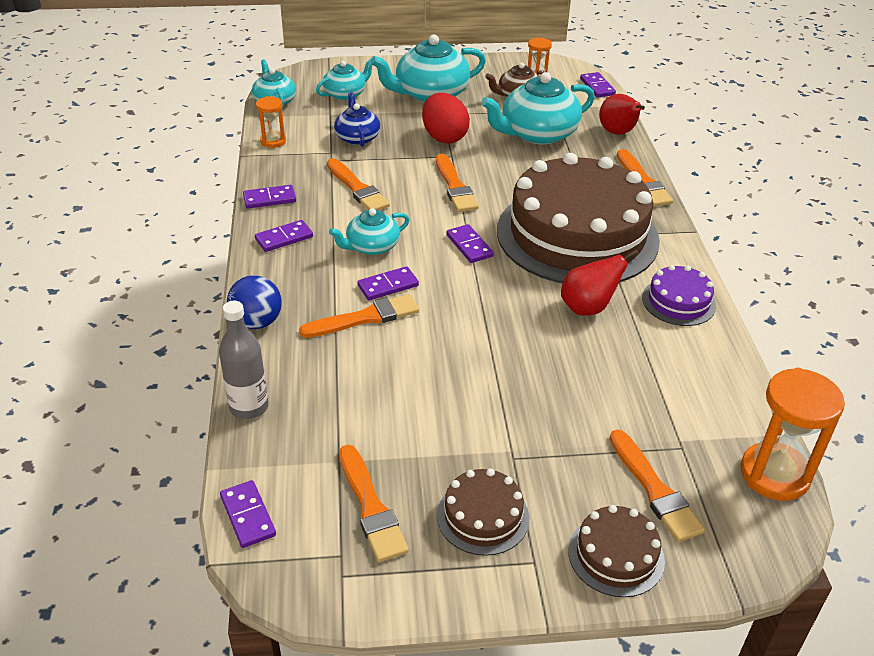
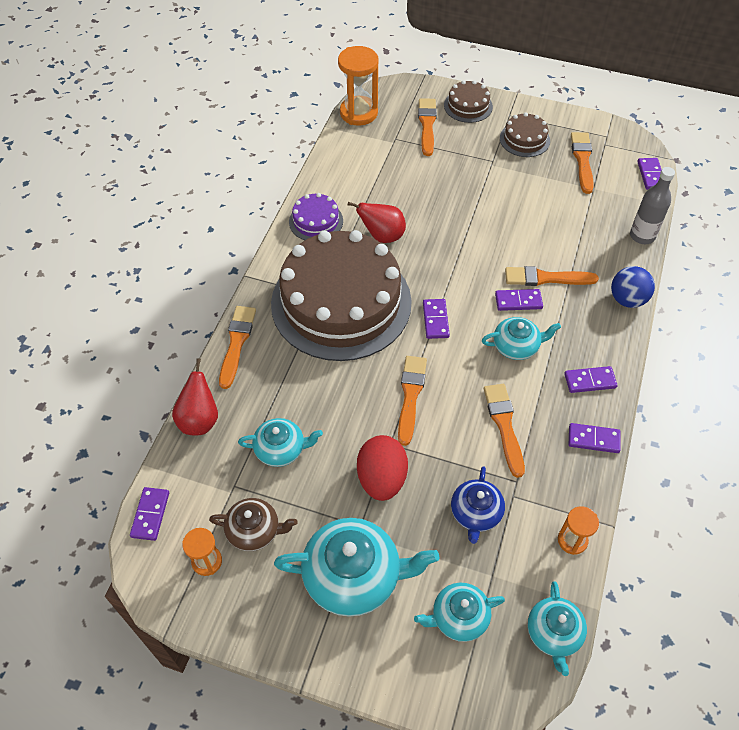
camera: 155 degrees left, 15 degrees up
turquoise teapot [481,72,595,144] -> turquoise teapot [238,418,323,467], size x0.58

